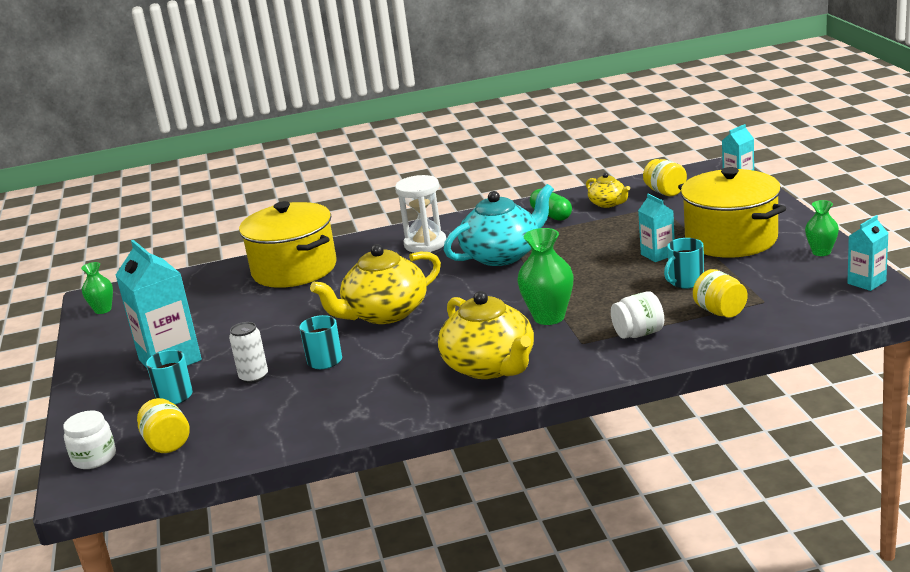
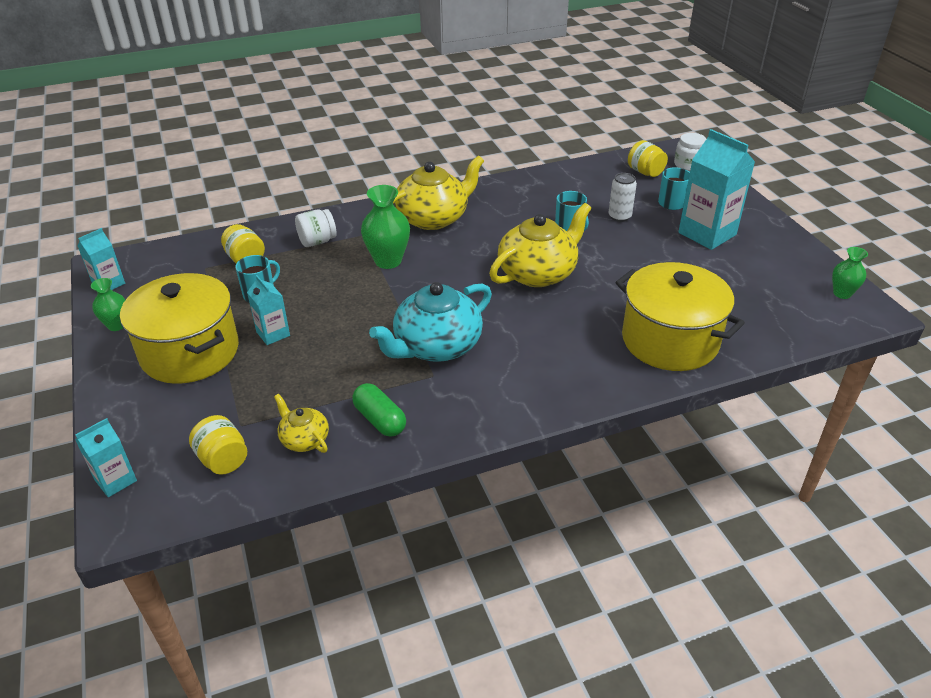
camera: 170 degrees right, 15 degrees up
white hourglass [395,175,446,253] -> none
yellow teapot [438,291,534,379] -> yellow teapot turned 90 degrees clockwise [393,156,484,230]

